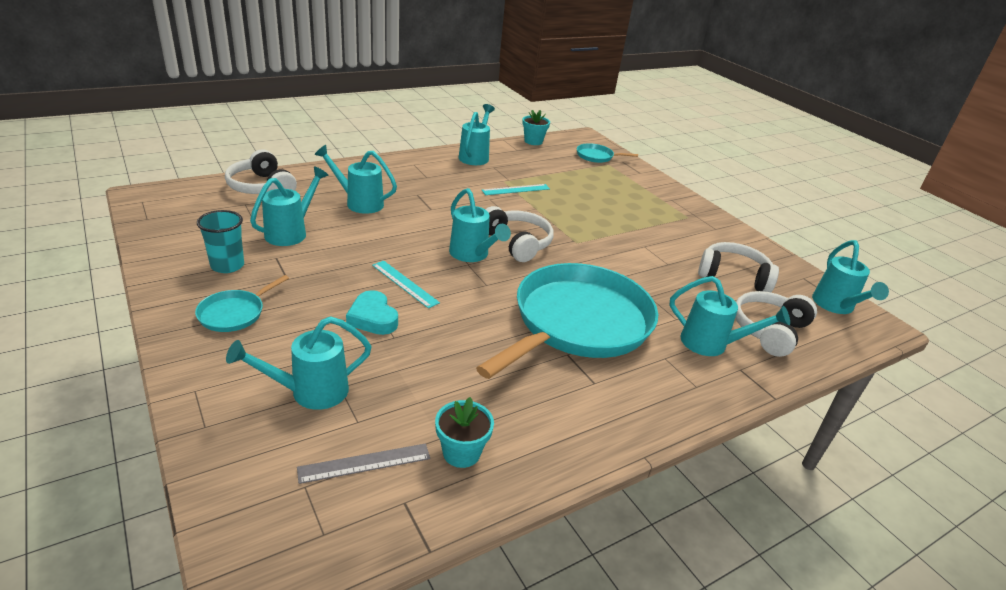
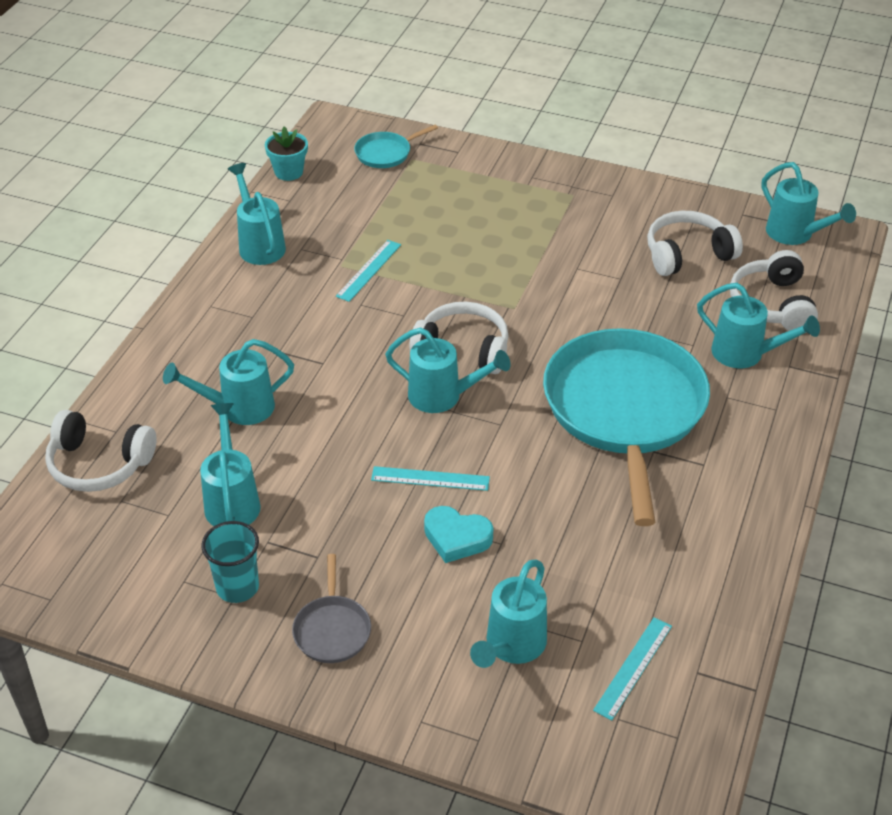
camera: 35 degrees left, 10 degrees up
turquoise pan [195,275,289,332] -> grey pan [292,554,371,663]
grey ruler [297,443,430,484] -> turquoise ruler [593,617,672,721]
turquoise flower pot [435,397,494,468] -> none
turquoise watering can [669,276,790,356] -> turquoise watering can turned 45 degrees clockwise [697,283,820,368]

